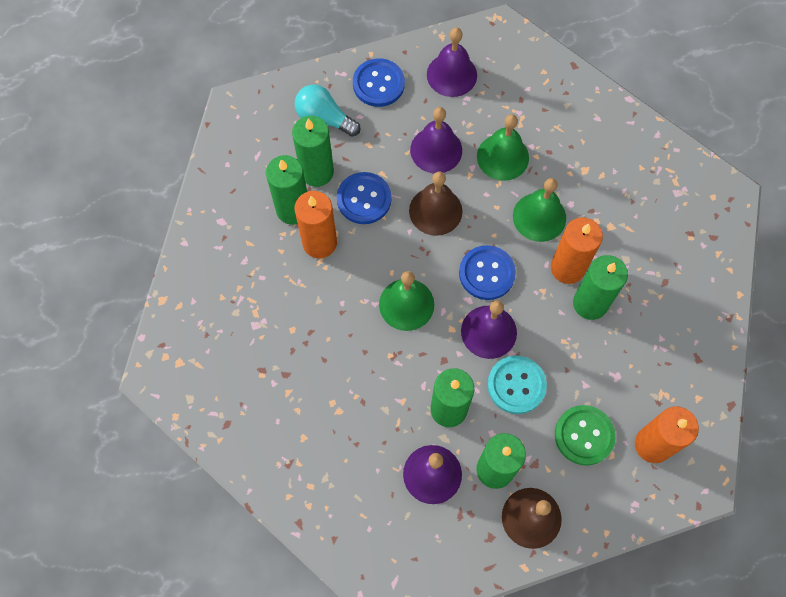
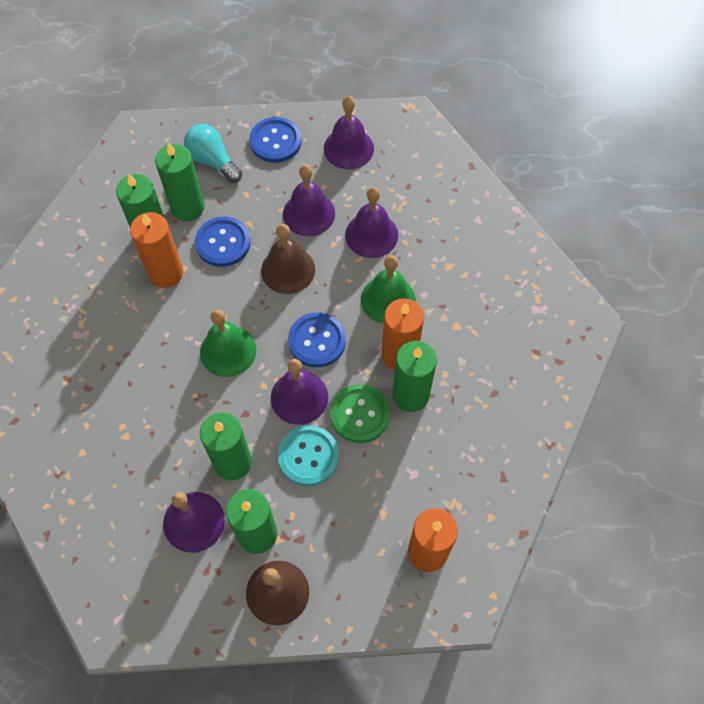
camera: 15 degrees right, 5 degrees down
green bell [477,114,529,181] -> purple bell [345,187,398,258]
green button [555,405,616,466] -> green button moved to [330,384,390,443]

